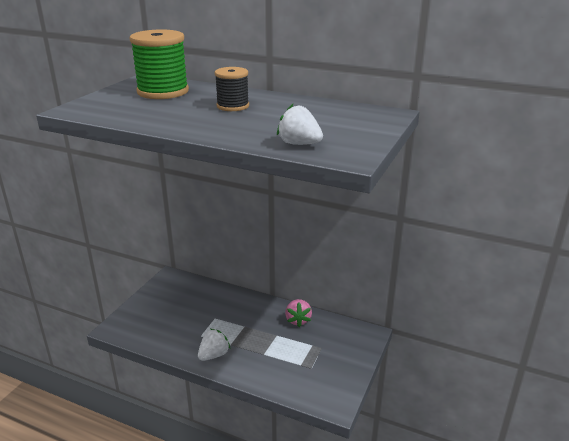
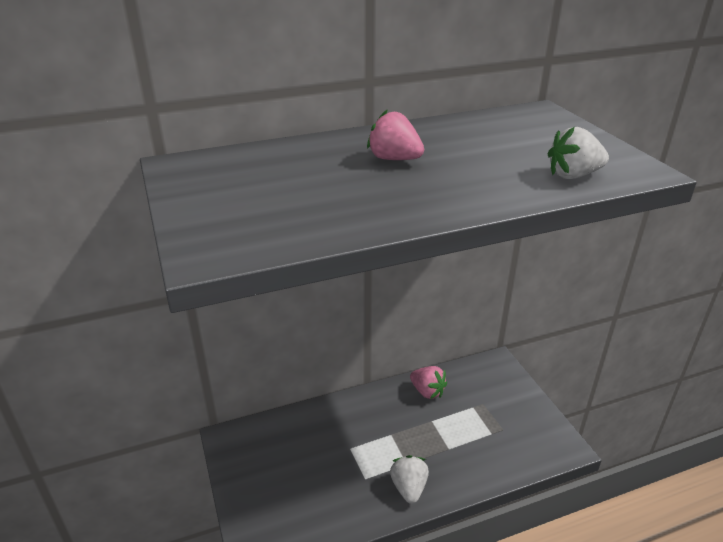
camera: 45 degrees left, 5 degrees up
green spool [130,29,189,99] -> none
black spool [215,67,249,111] -> pink strawberry [367,110,424,160]

